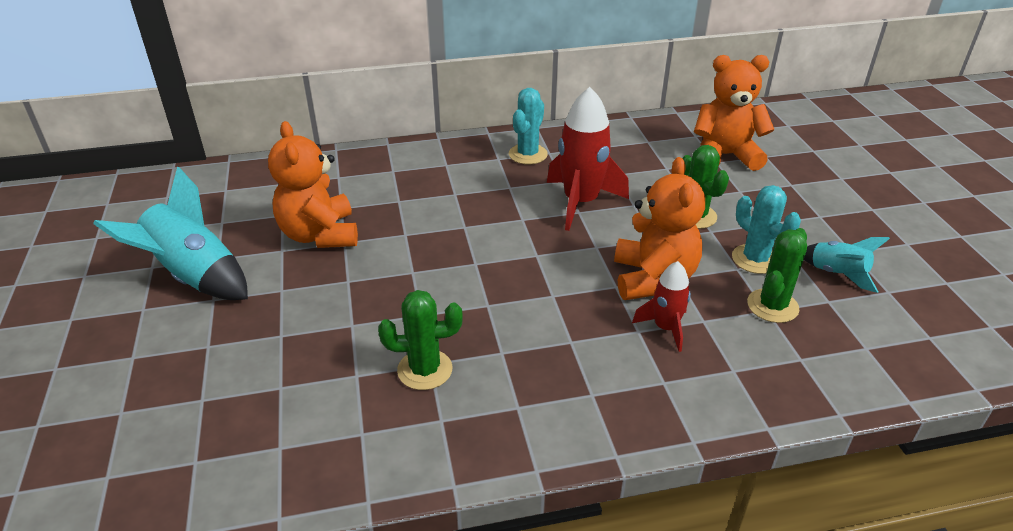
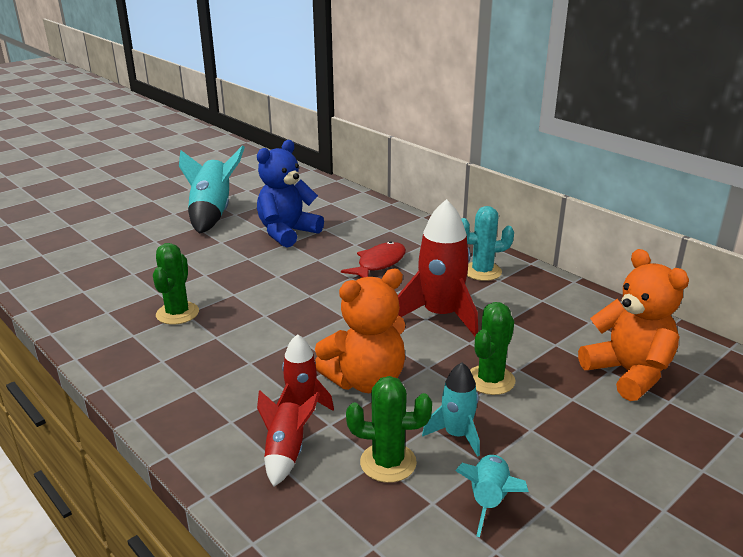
camera: 60 degrees right, 10 degrees down
orange teddy bear [268,121,358,248] -> blue teddy bear [257,140,324,248]
green cactus [378,290,463,390] -> green cactus turned 45 degrees clockwise [153,243,199,325]
turquoise cactus [732,185,801,274] -> turquoise rocket [422,362,480,457]
none -> red rocket [257,390,320,487]
none -> red fish [341,241,406,278]

